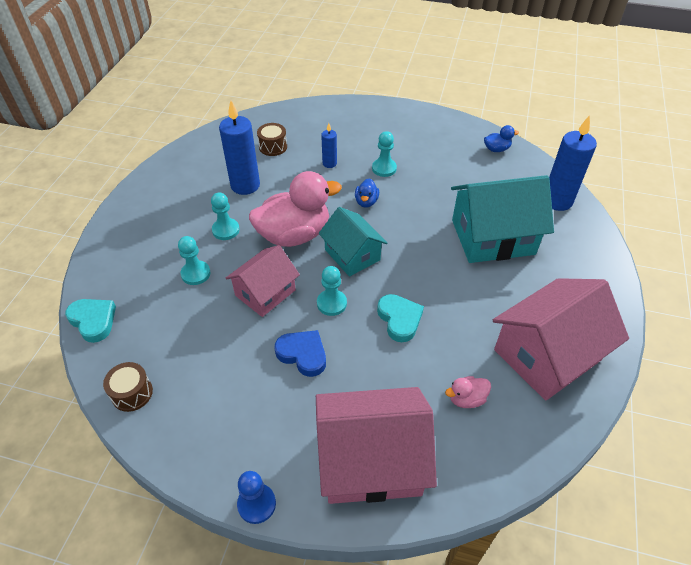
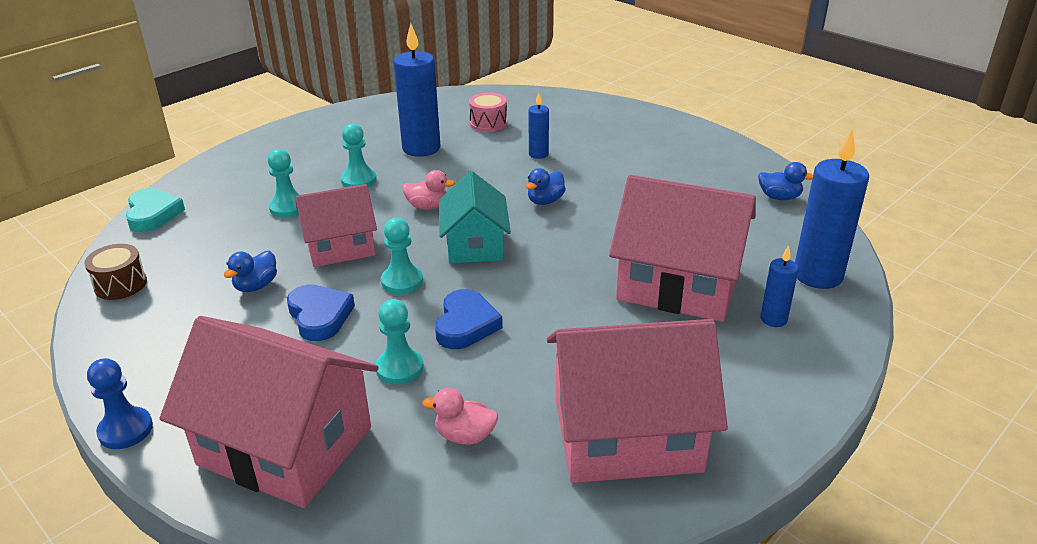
camera: 30 degrees right, 15 degrees down
pink duck [249,171,342,247] -> pink duck [402,170,455,210], size x0.43
brown drum [257,123,287,156] -> pink drum [469,92,507,132]
turquoise pawn [372,131,397,177] -> turquoise pawn moved to [375,299,424,385]
turquoise heart [377,294,424,342] -> blue heart [435,289,503,349]
turquoise house [451,175,554,263] -> pink house [609,175,756,322]
none -> blue duck [224,250,277,292]
none -> blue candle [760,245,799,327]

